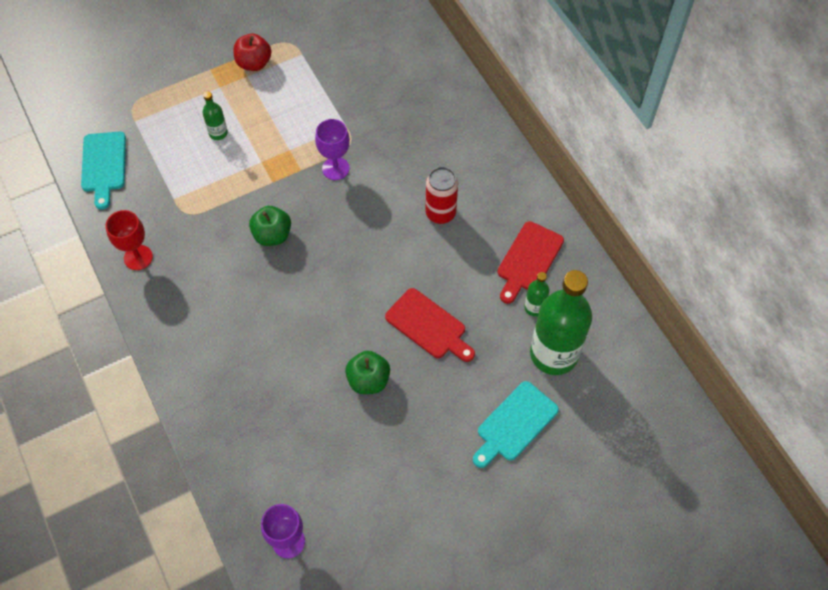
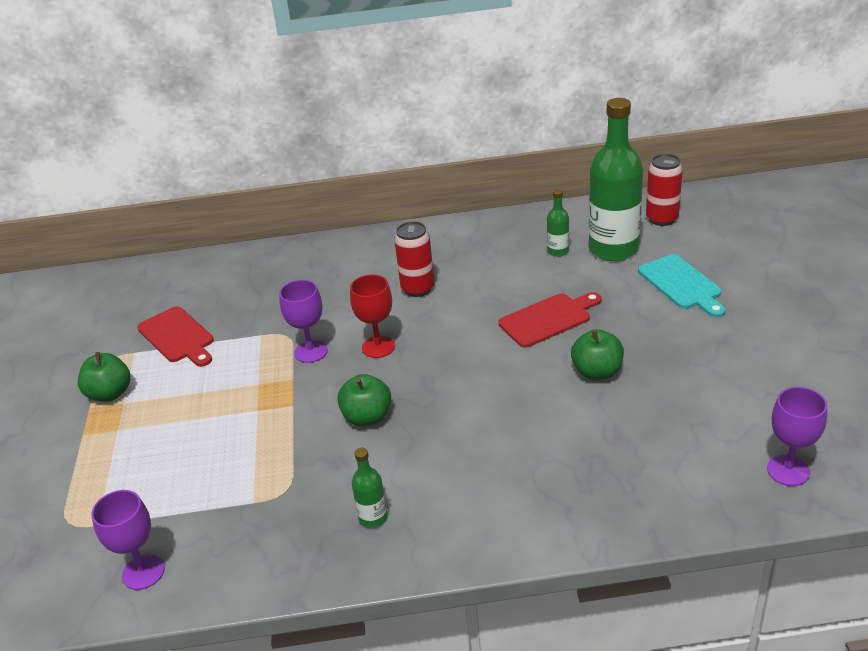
camera: 65 degrees left, 25 degrees down
turquoise cutting board [81,132,126,210] -> purple goblet [91,490,165,590]
red goblet [106,210,153,270] -> red goblet moved to [350,275,395,358]
green bottle [203,91,228,140] -> green bottle moved to [352,448,388,528]
red apple [234,33,272,71] -> green apple [78,352,130,402]
red cutting board [497,221,564,304] -> red cutting board moved to [137,306,214,367]
none -> red can [646,154,683,226]

